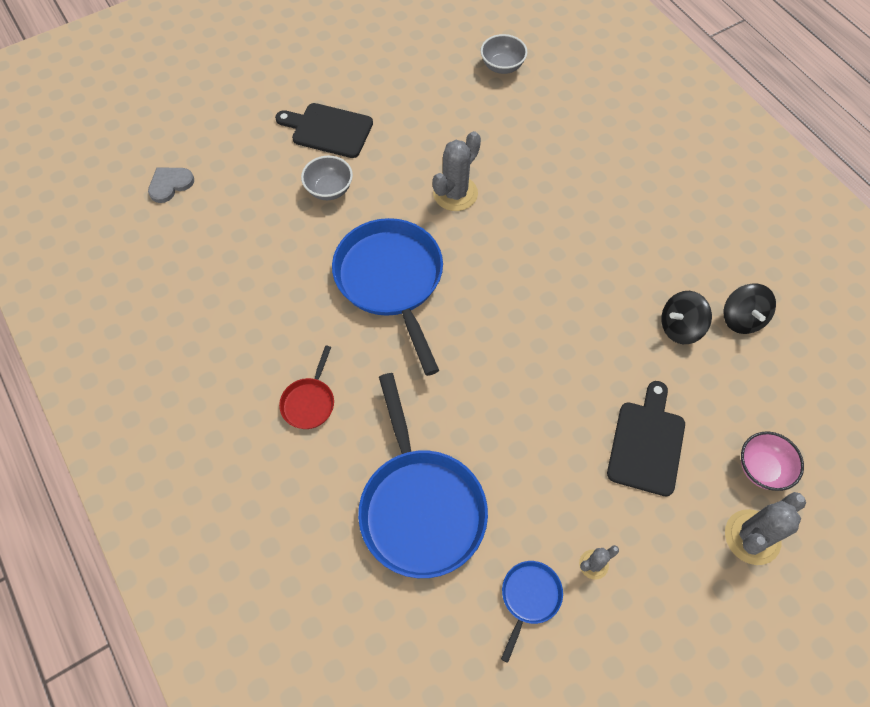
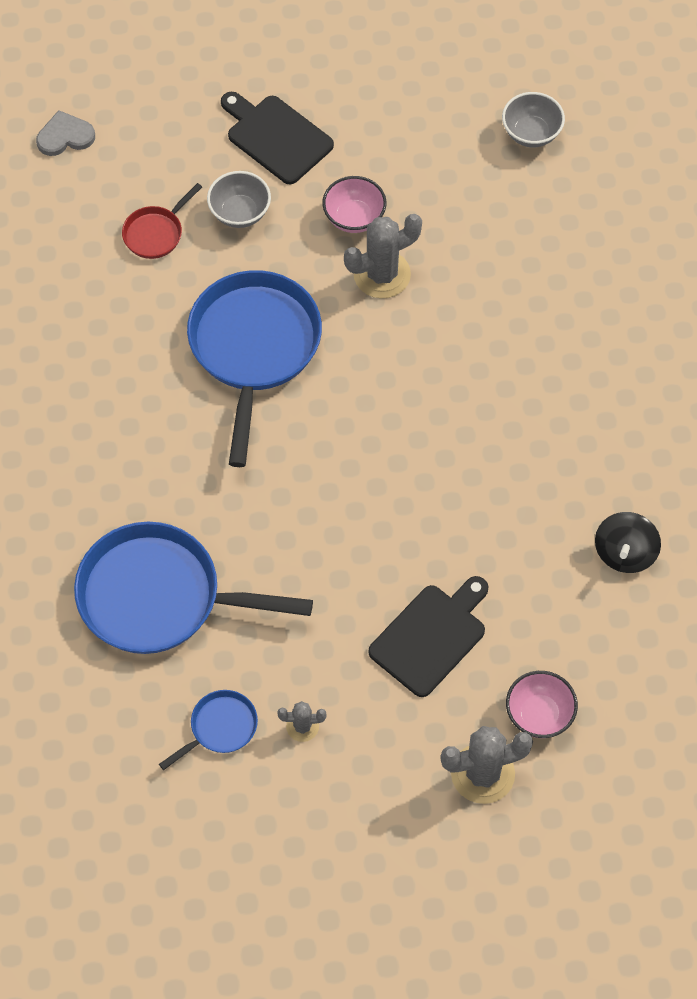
camera: 25 degrees right, 0 degrees up
red pan [279,346,334,429] -> red pan moved to [122,183,202,259]
blue pan [358,373,488,578] -> blue pan turned 90 degrees clockwise [74,522,313,654]
black spinning top [662,291,712,344] -> none
none -> pink bowl [322,176,386,233]

